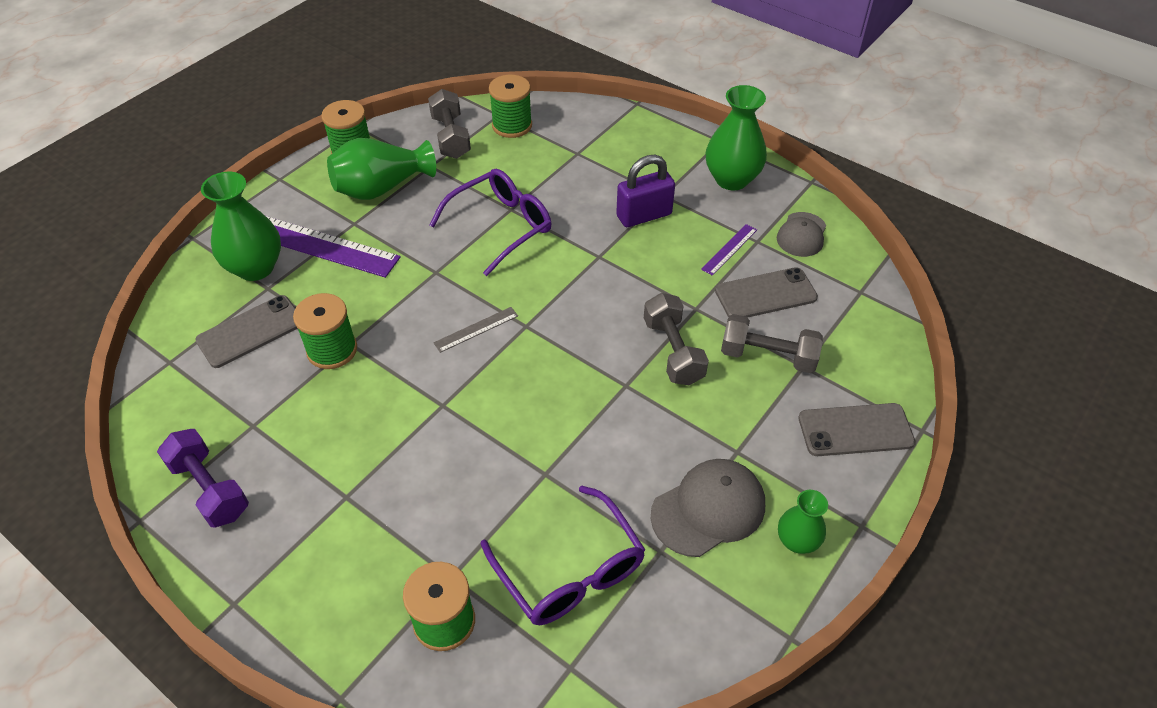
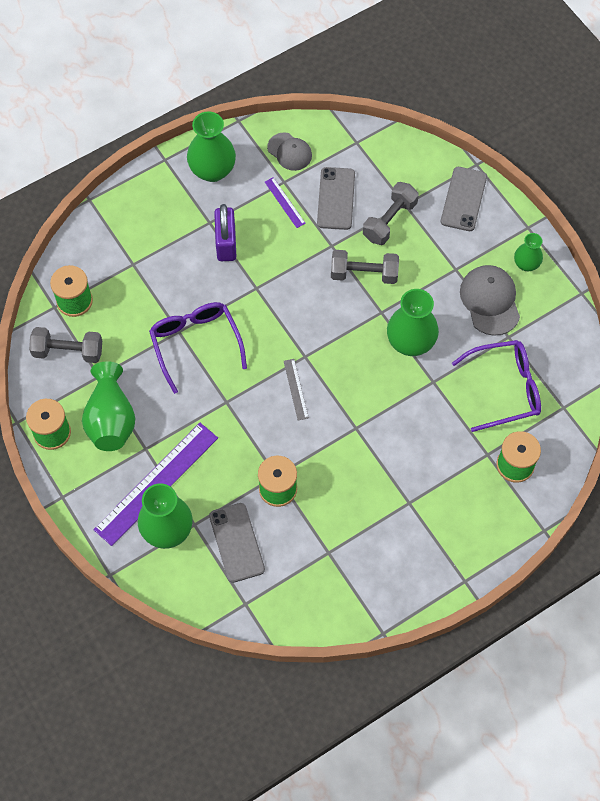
camera: 70 degrees left, 15 degrees up
purple dumbbell [157,429,249,527] -> none
none -> green vase [387,289,439,356]

